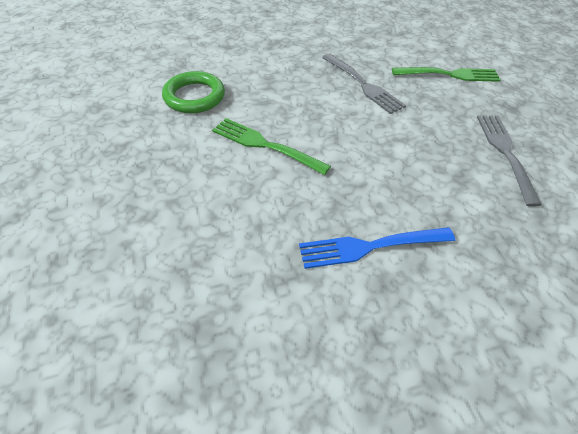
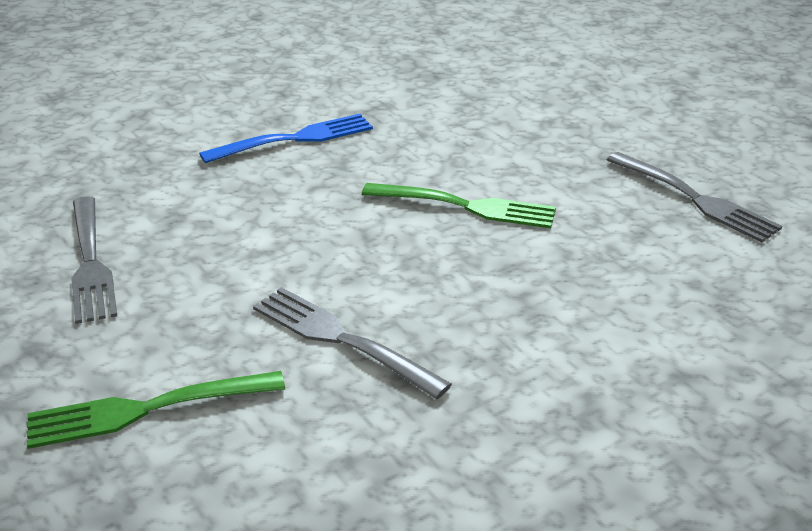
camera: 165 degrees right, 15 degrees down
green ring [162,71,225,113] -> none
none -> grey fork [607,152,782,243]

